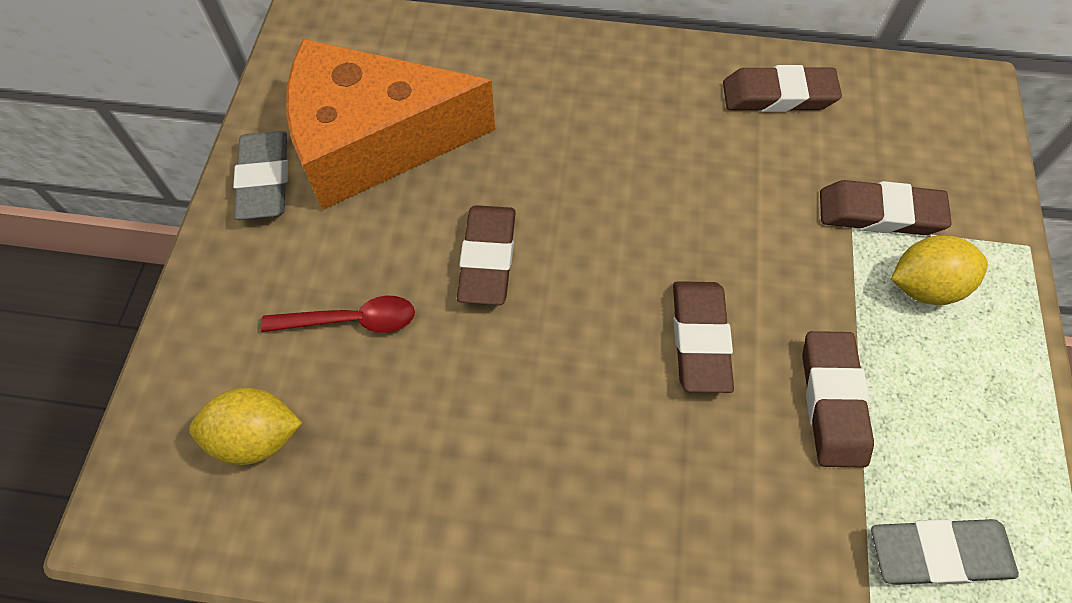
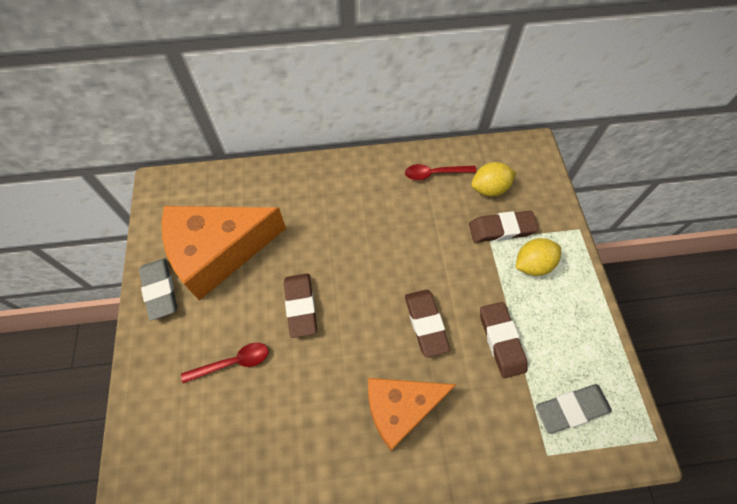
camera: 15 degrees left, 0 degrees up
yellow lemon [189,388,302,465] -> yellow lemon moved to [471,162,516,196]
brown eraser [723,65,842,112] -> red spoon [405,164,477,180]
none -> orange cheese [368,378,456,451]

